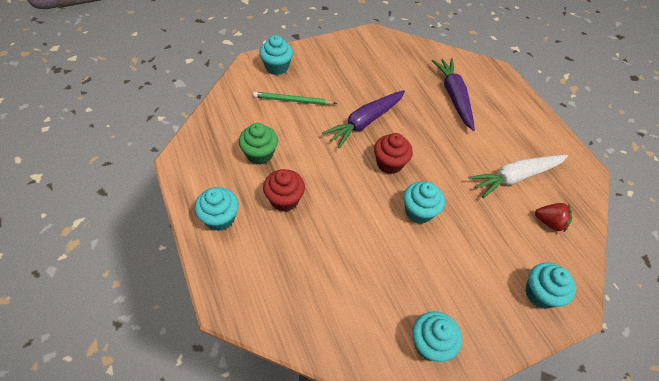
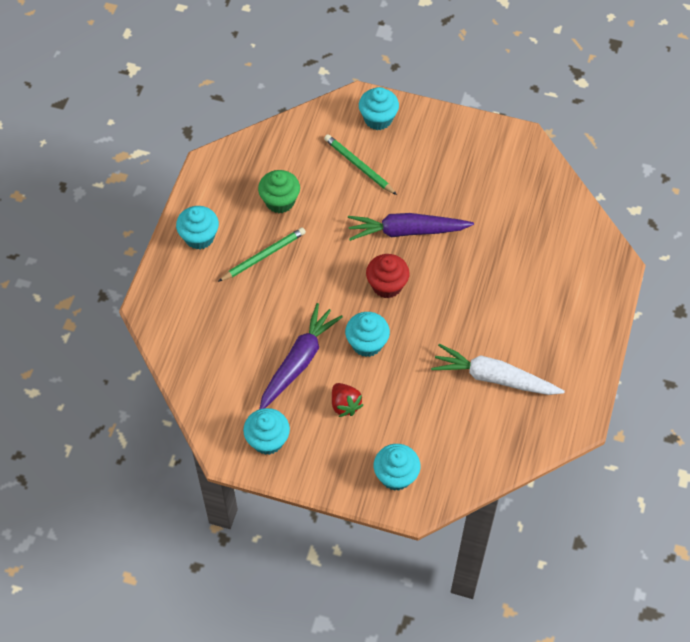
camera: 45 degrees right, 5 degrees up
red cupcake [263,169,305,212] -> green pencil [218,227,306,282]
purple carrot [431,58,475,131] -> purple carrot moved to [259,303,343,409]
red strawberry [535,203,572,233] -> red strawberry moved to [332,383,363,417]

